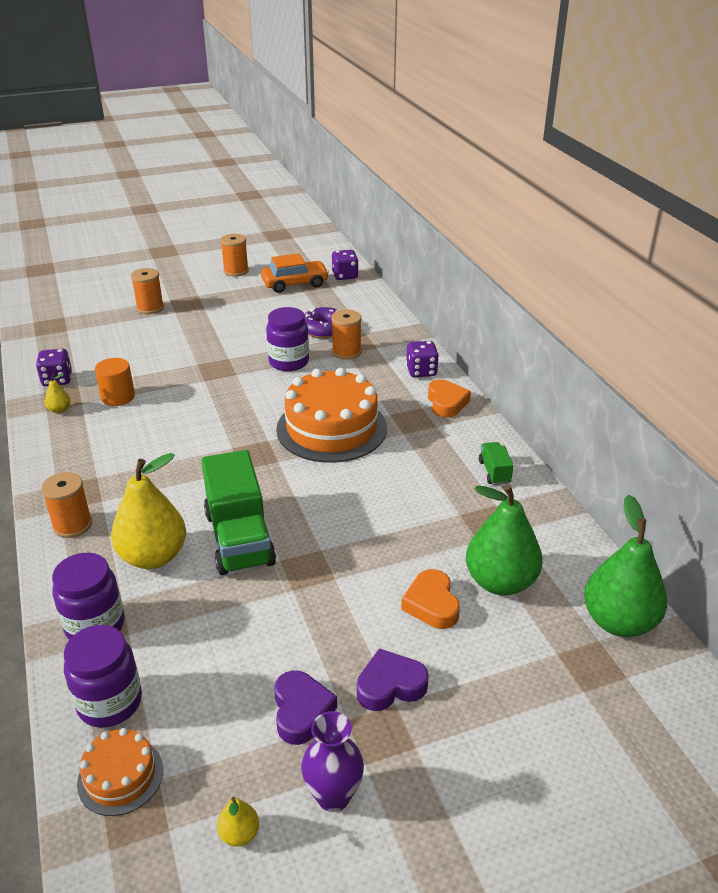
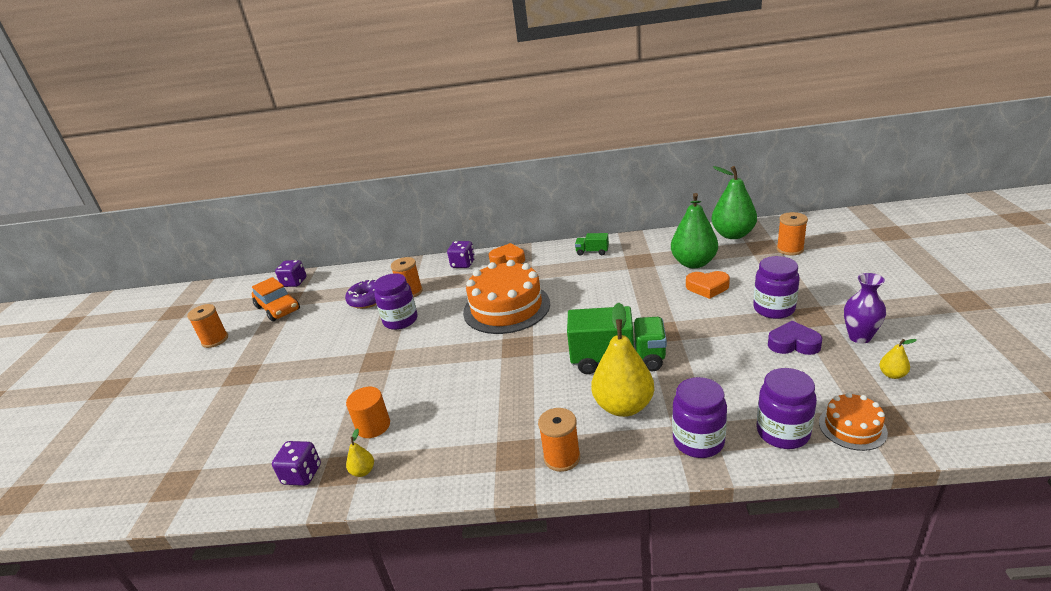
camera: 65 degrees left, 5 degrees down
orange spool [131,268,164,314] -> orange spool moved to [777,212,808,255]
orange car [261,253,329,293] -> orange car turned 135 degrees clockwise [252,277,300,322]
purple heart [357,648,429,711] -> purple jar [753,256,800,319]

